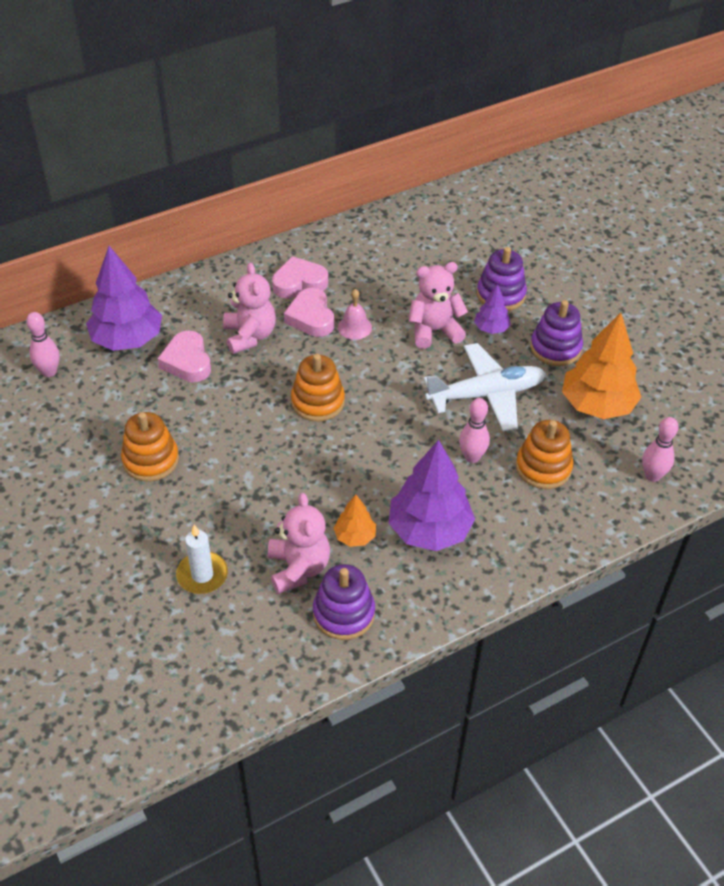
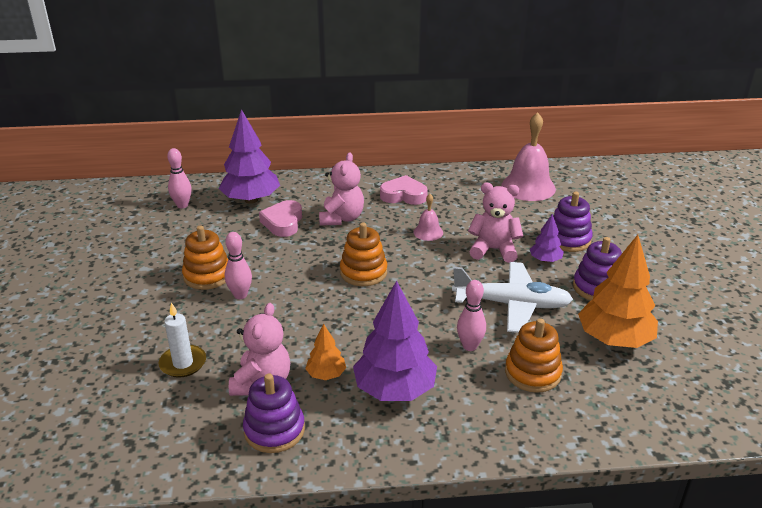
camera: 25 degrees right, 15 degrees down
pink heart [284,288,334,337] -> none
pink bowling pin [642,417,679,482] -> pink bowling pin moved to [225,232,252,299]
none -> pink bell [501,112,556,201]

